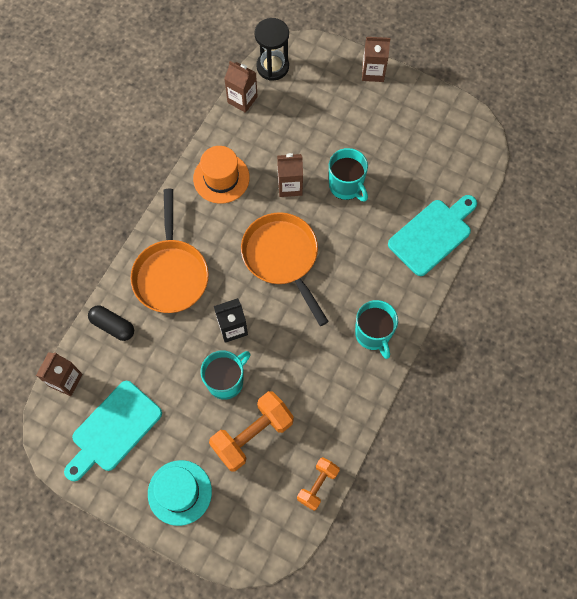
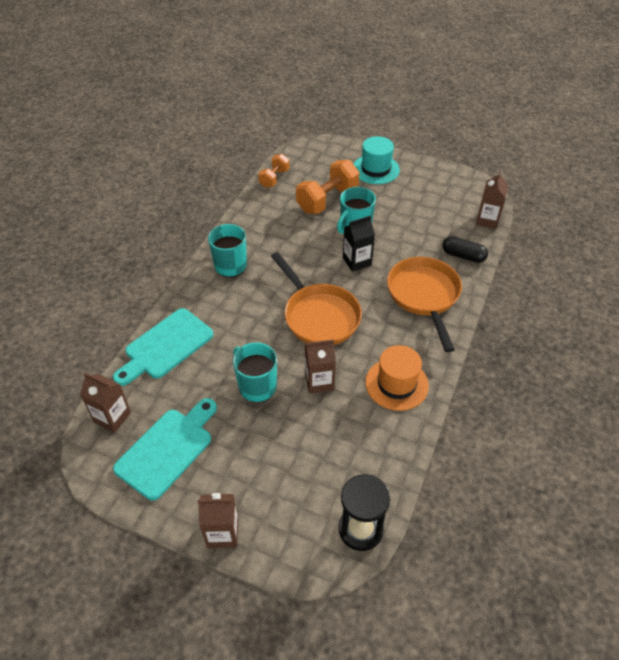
camera: 175 degrees right, 20 degrees down
turquoise cutting board [64,381,162,481] -> turquoise cutting board moved to [113,398,217,501]
brown carton [224,61,258,113] -> brown carton moved to [80,373,131,433]

